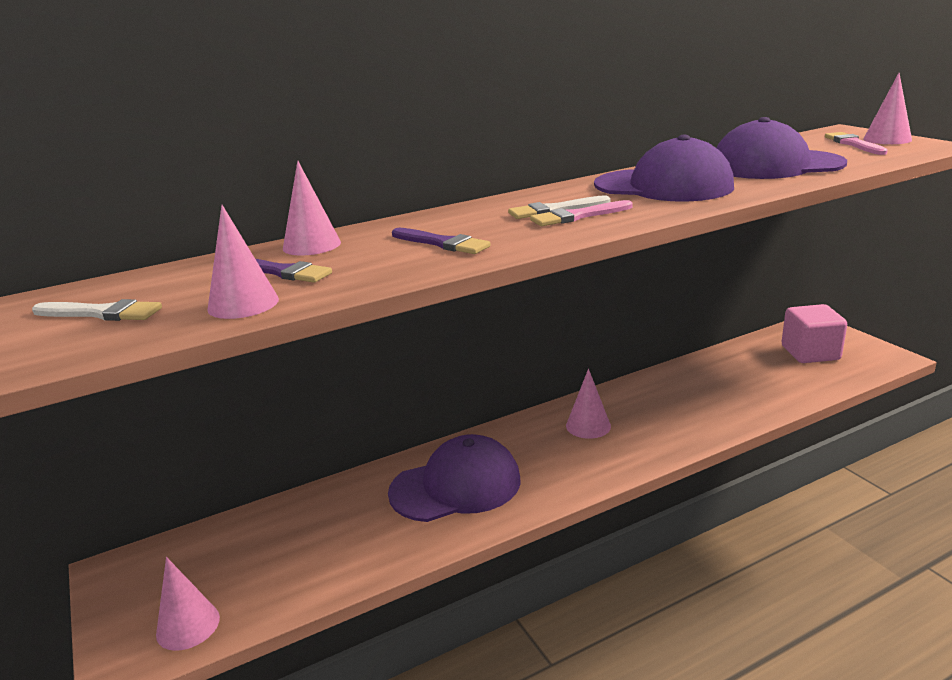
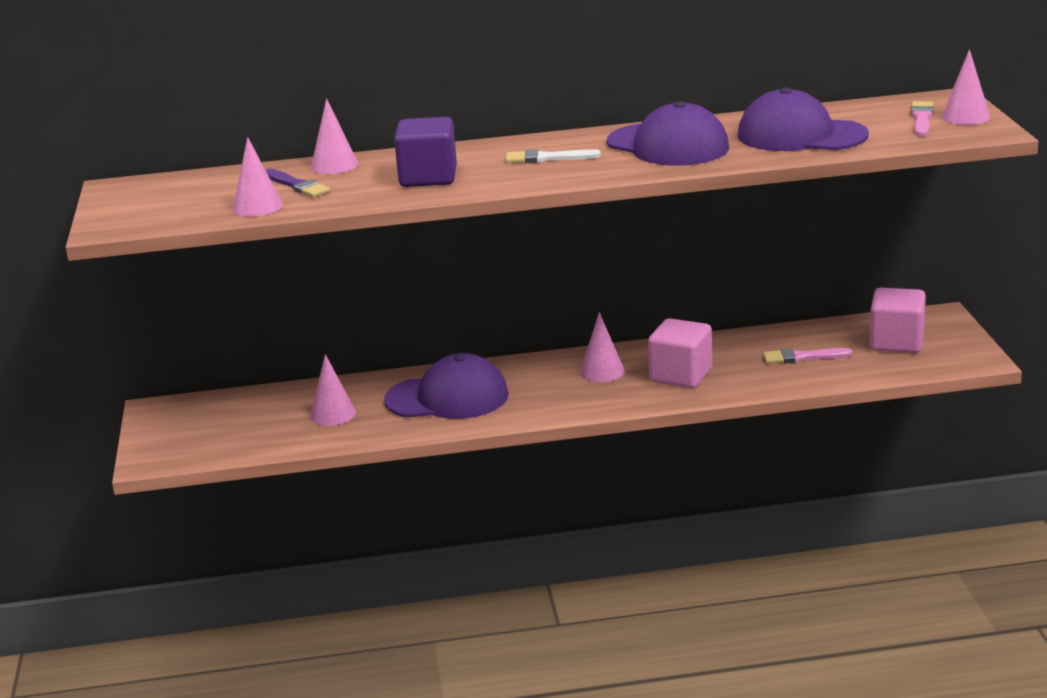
camera: 20 degrees right, 0 degrees up
white brush [32,299,162,321] -> none
pink cone [156,557,220,651] -> pink cone moved to [310,354,356,426]
purple brush [392,228,491,254] -> purple cube [394,117,457,187]
pink brush [530,200,633,226] -> pink brush moved to [763,348,853,364]
none -> pink cube [648,318,712,388]

